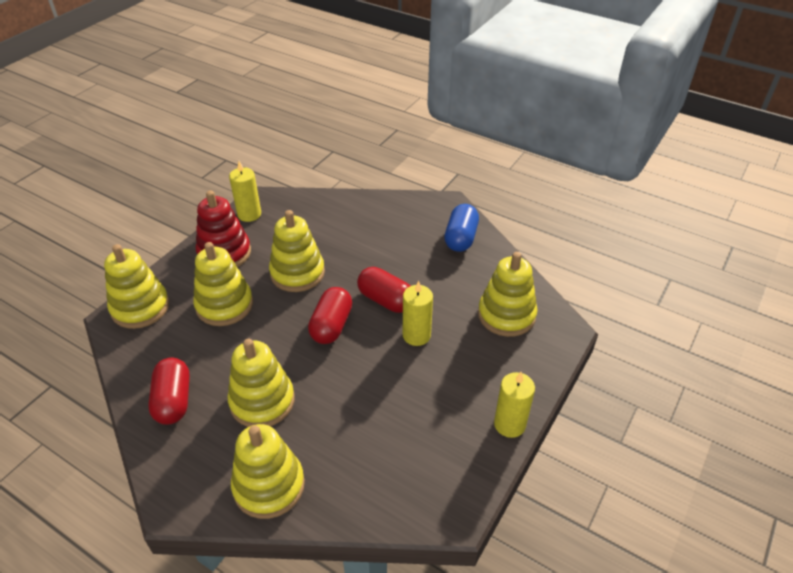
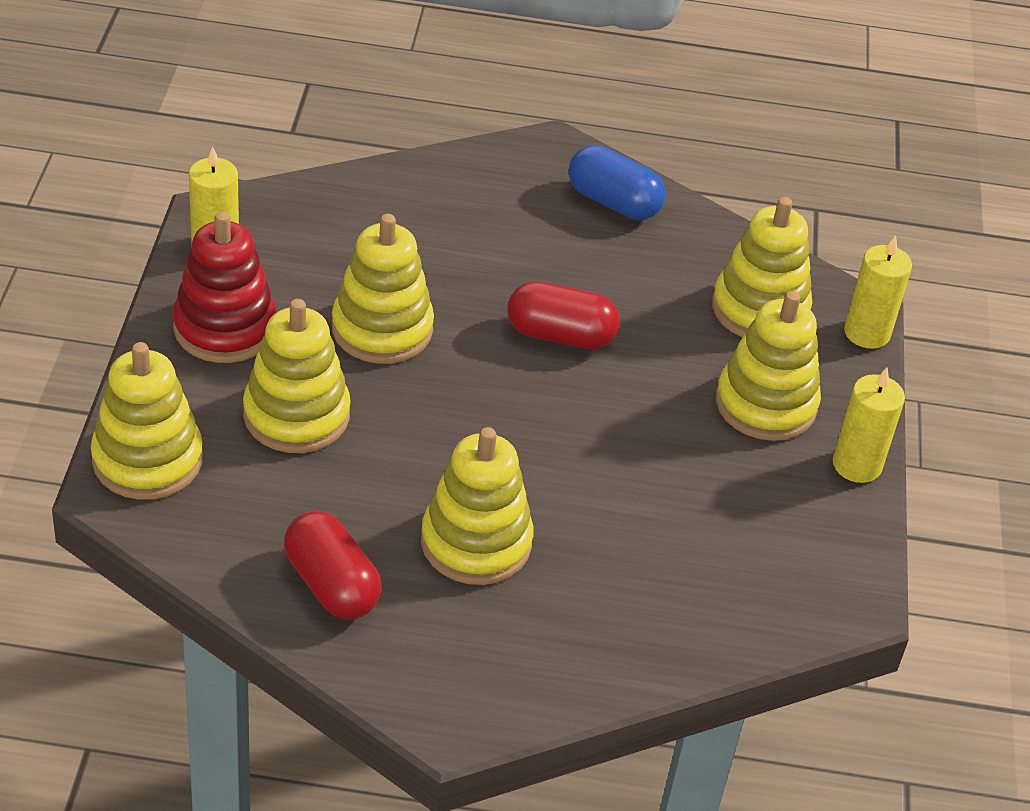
camera: 30 degrees left, 0 degrees up
yellow stacking toy [231,424,305,519] -> yellow stacking toy moved to [716,291,821,441]
red capsule [308,287,352,344] -> none
yellow candle [403,280,433,346] -> yellow candle moved to [844,235,912,349]
blue capsule [444,204,479,252] -> blue capsule turned 45 degrees counterclockwise [568,145,666,220]

